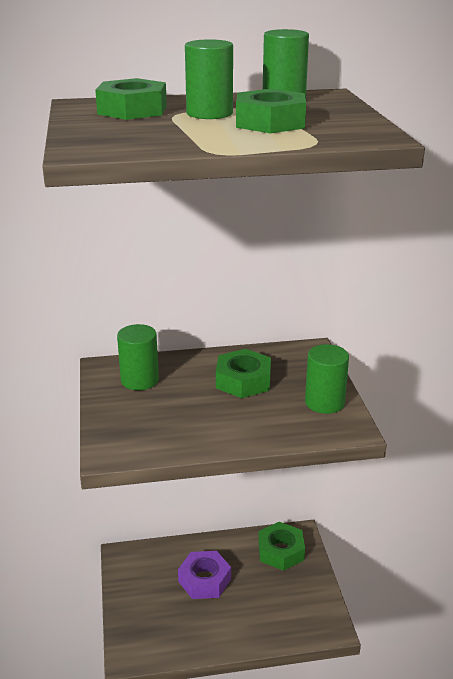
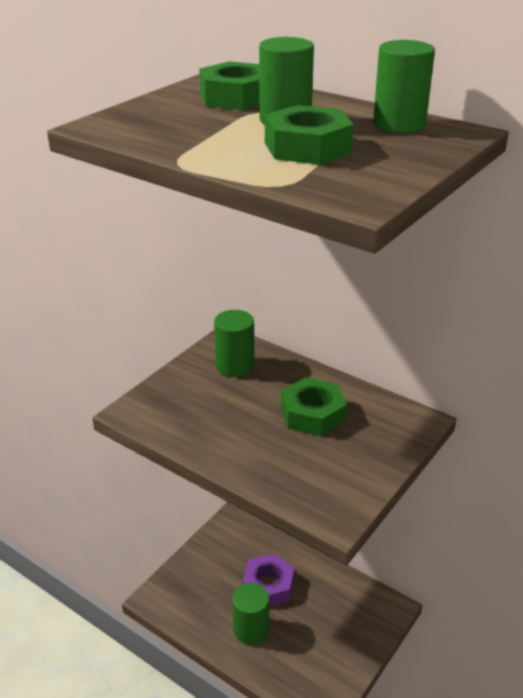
camera: 45 degrees right, 5 degrees up
green nut [258,522,305,571] -> none
green cylinder [305,344,349,414] -> green cylinder moved to [232,583,269,645]

